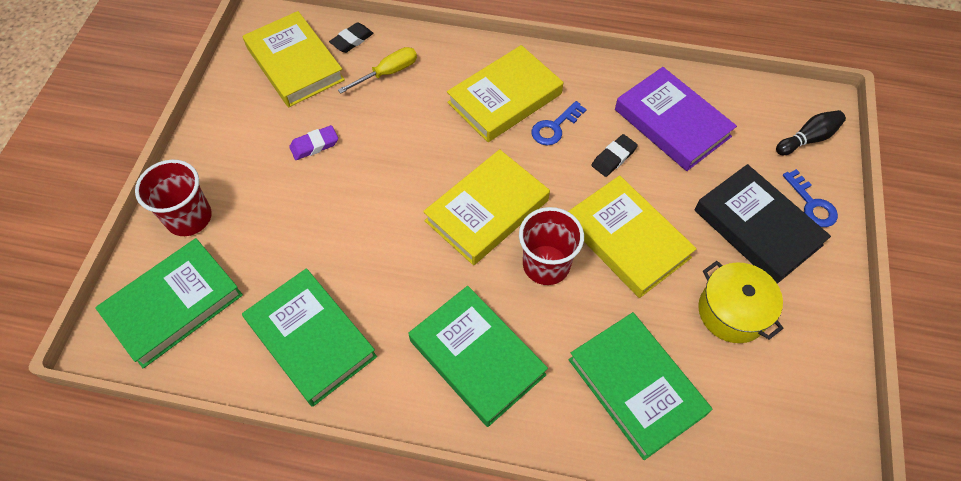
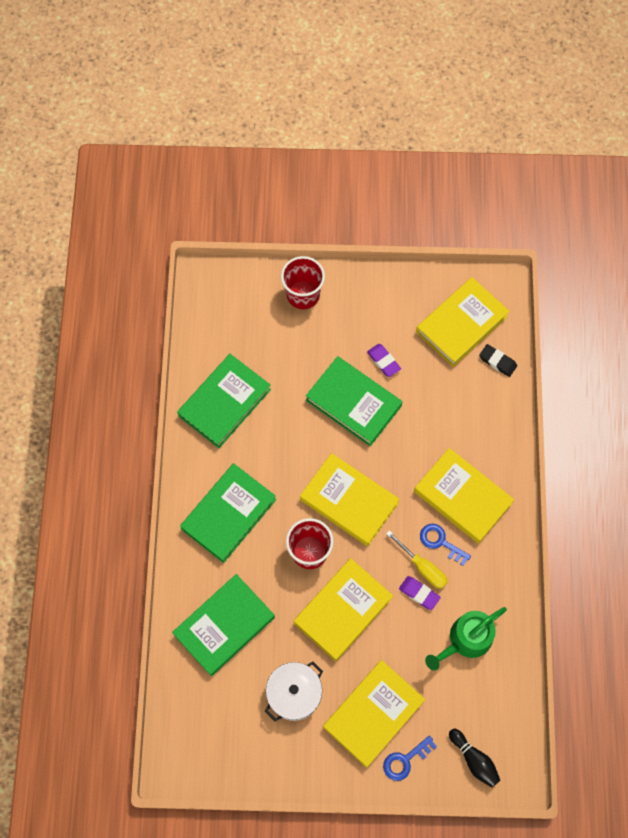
camera: 80 degrees right, 10 degrees up
green book [95,238,243,369] -> green book moved to [306,356,402,446]
yellow screwdriver [338,47,417,94] -> yellow screwdriver moved to [386,531,448,589]
black eraser [592,134,638,177] -> purple eraser [399,576,441,610]
purple book [615,67,737,171] -> green watering can [425,607,507,671]
black book [694,164,831,284] -> yellow book [323,660,425,768]
yellow pot [698,261,784,343] -> white pot [265,661,323,722]

